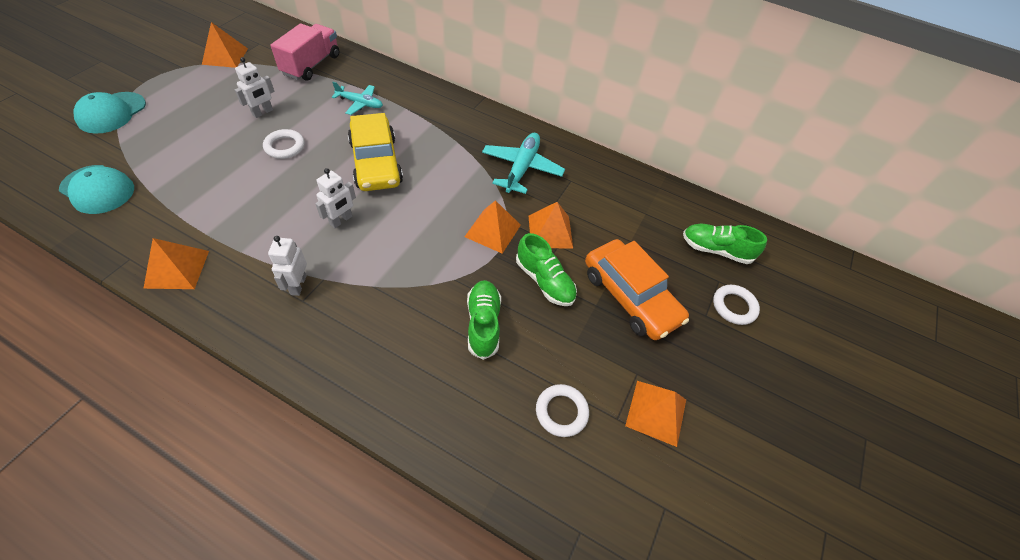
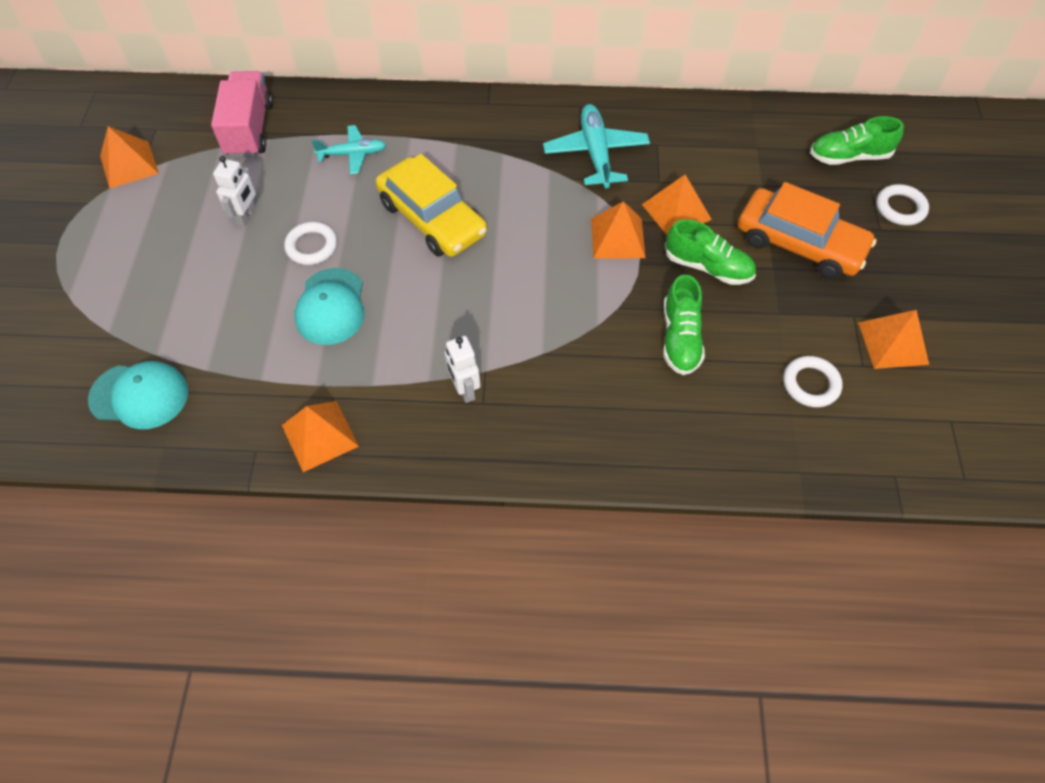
camera: 20 degrees left, 5 degrees up
turquoise cap [73,92,146,134] -> turquoise cap moved to [294,268,364,345]
white robot [315,168,356,228] -> none
green shoe [467,280,501,360] -> green shoe turned 150 degrees counterclockwise [663,274,705,375]

